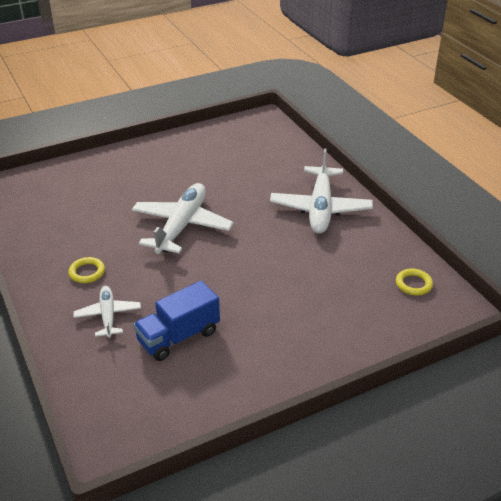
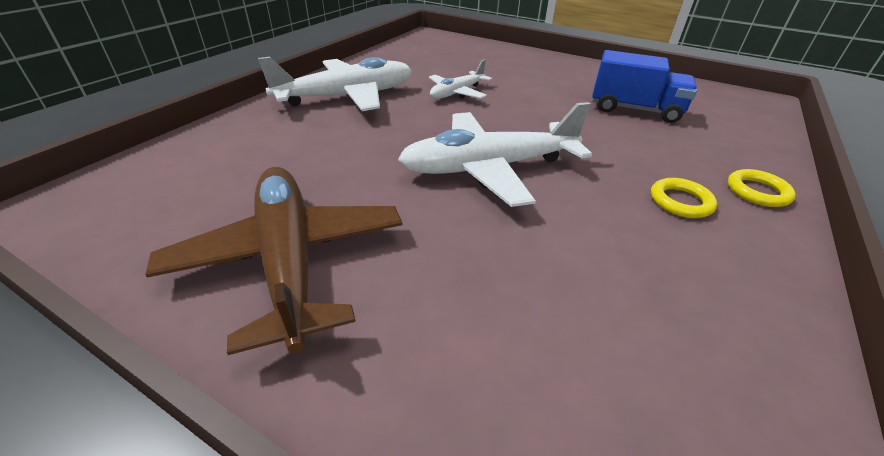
camera: 125 degrees left, 0 degrees up
white plane [73,286,141,338] -> white plane moved to [429,59,493,99]
yellow ring [396,269,433,296] -> yellow ring moved to [728,169,796,207]
none -> brown plane [145,167,403,355]

